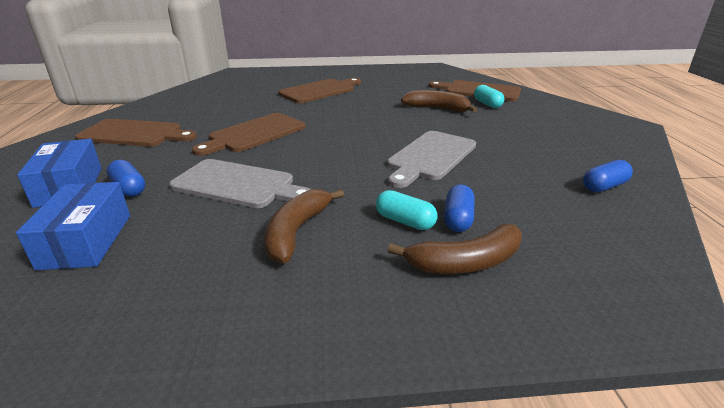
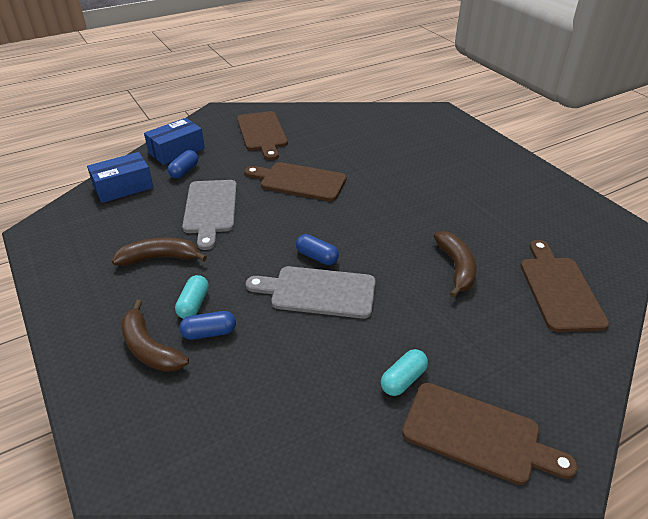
camera: 65 degrees right, 10 degrees up
brown cutting board [278,78,361,103] -> brown cutting board moved to [402,383,578,485]
turquoise capsule [474,85,505,108] -> turquoise capsule moved to [381,349,428,396]
blue capsule [583,160,633,192] -> blue capsule moved to [296,234,339,265]

